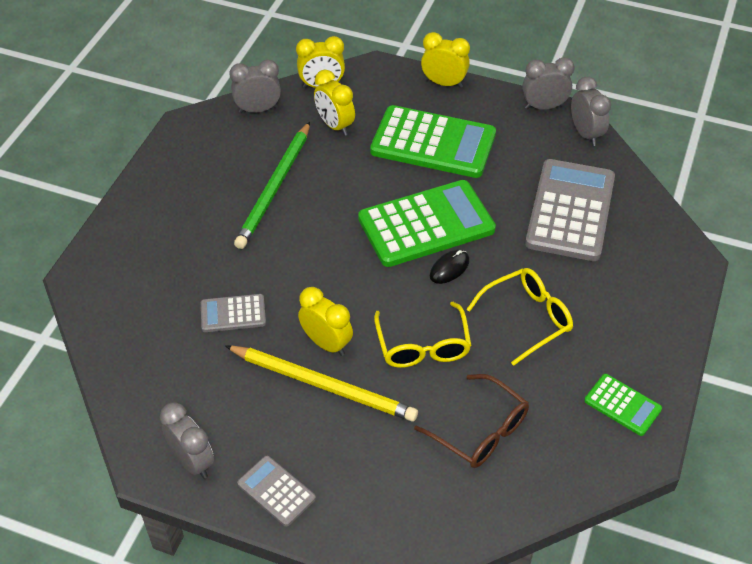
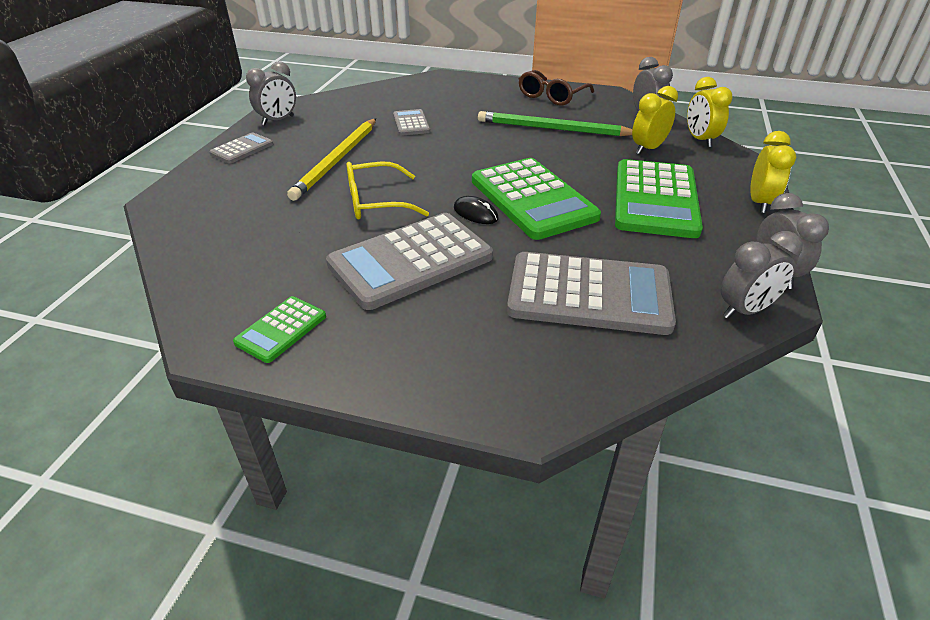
camera: 85 degrees right, 10 degrees down
yellow clock [298,287,353,356] -> none
brown glasses [414,374,529,468] -> brown glasses moved to [519,70,594,106]
yellow glasses [466,268,573,366] -> grey calculator [326,213,493,310]

